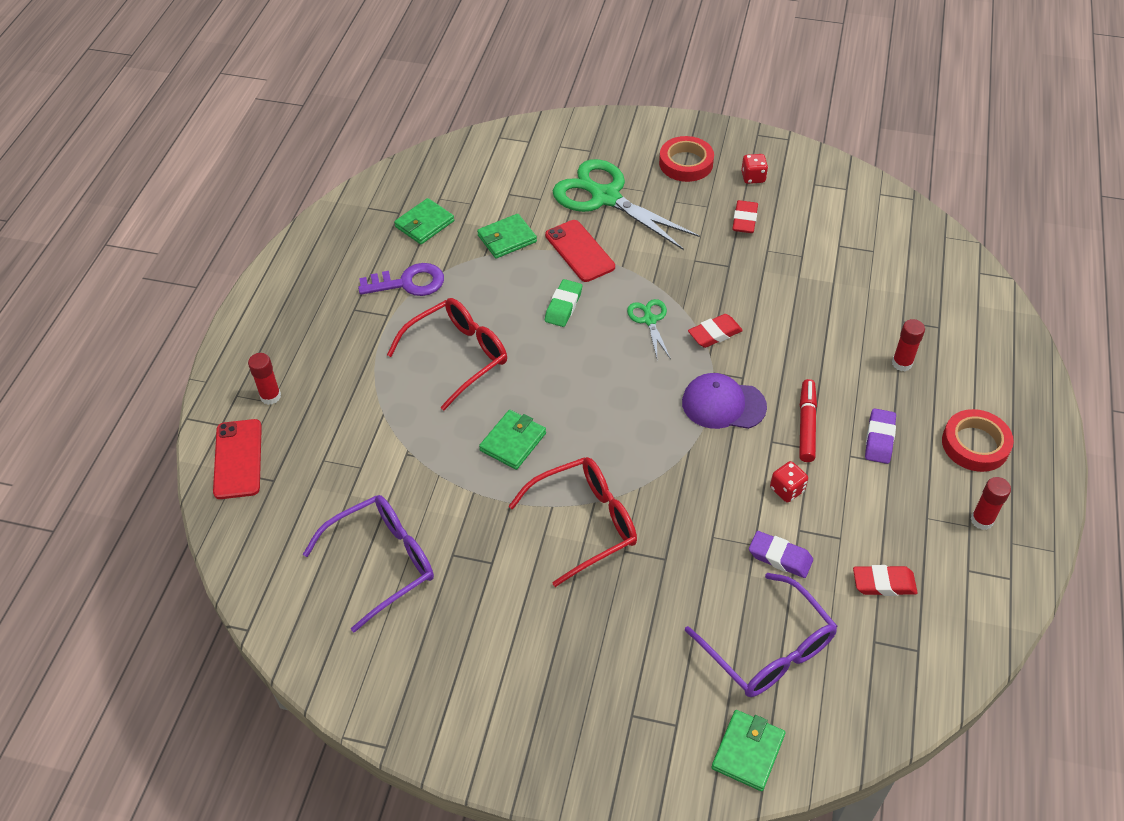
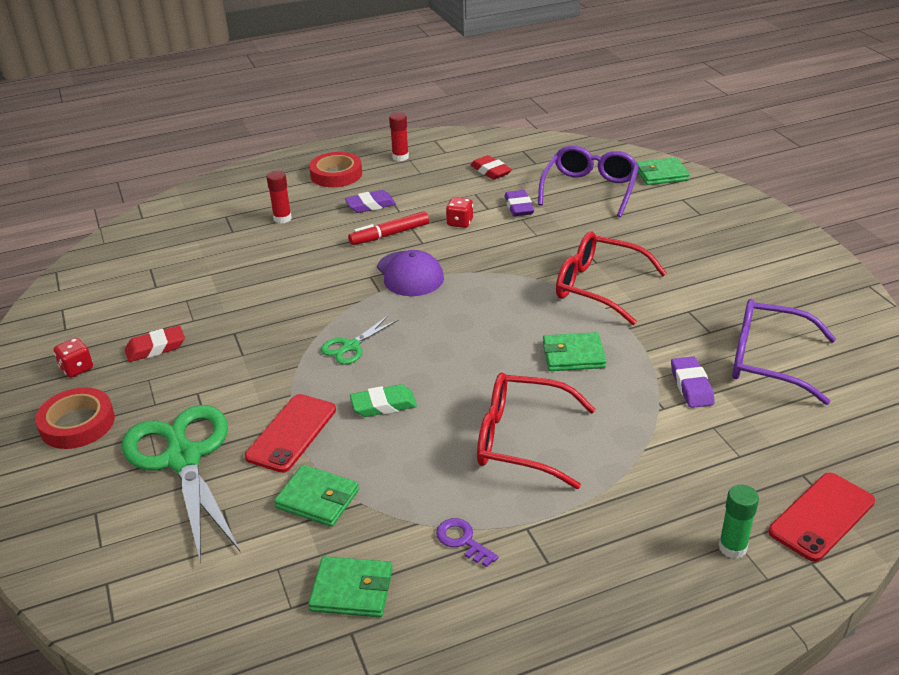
camera: 125 degrees left, 15 degrees down
red glue stick [248,353,281,405] -> green glue stick [719,485,759,559]
purple key [358,263,444,296] -> purple key [436,518,499,567], size x0.59
green scissors [553,159,700,250] -> green scissors turned 150 degrees clockwise [121,405,240,563]
red eraser [688,314,743,348] -> none
none -> purple eraser [671,356,715,408]

